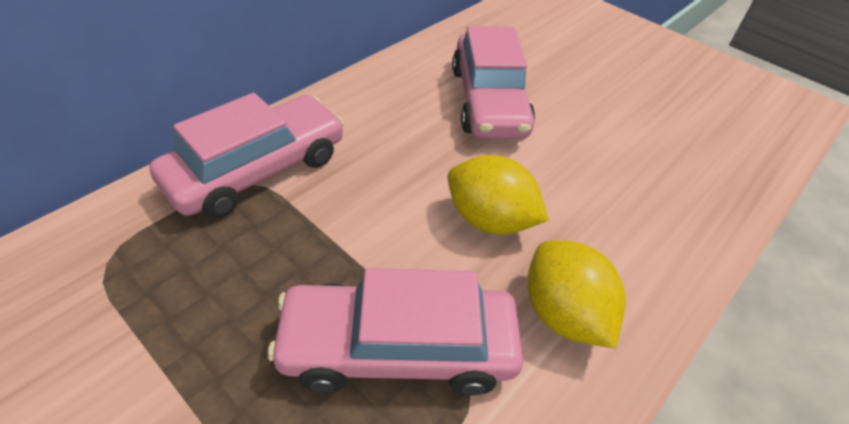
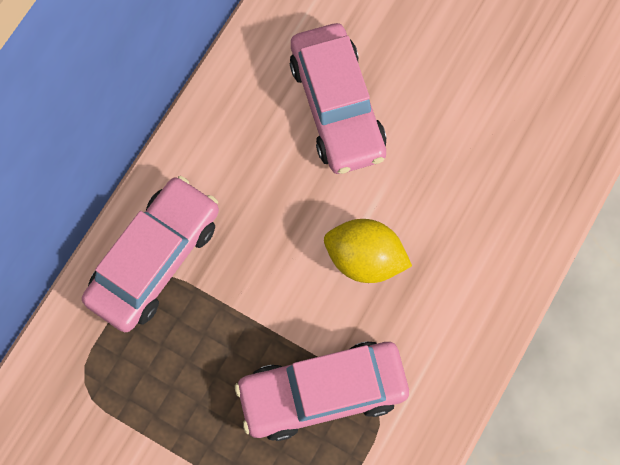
camera: 10 degrees left, 25 degrees up
yellow lemon [527,241,626,349] -> none

